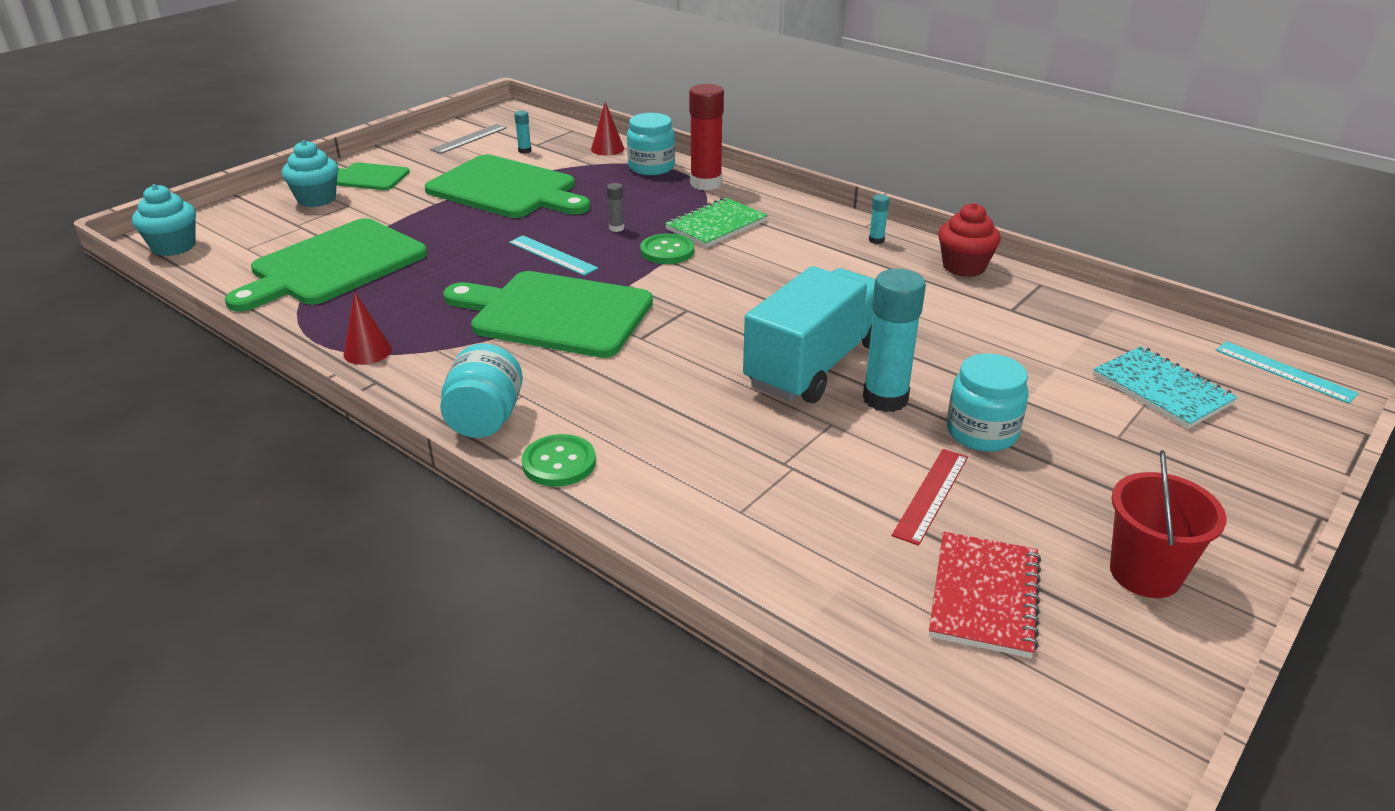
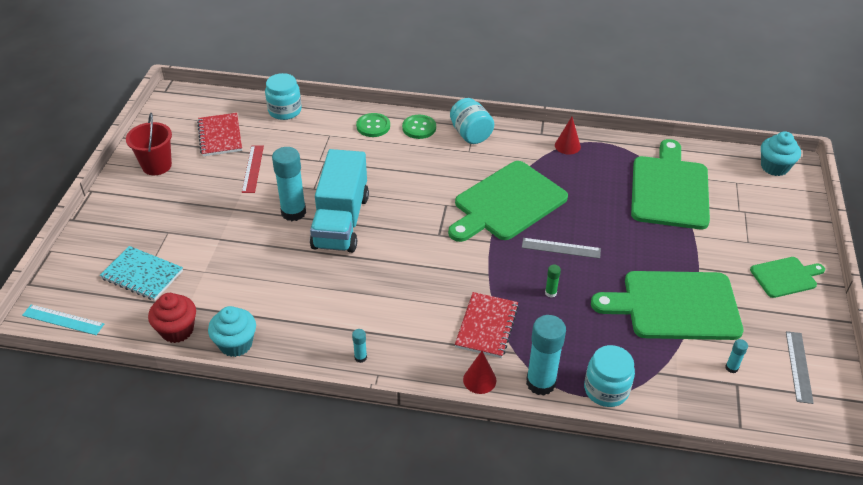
camera: 150 degrees right, 10 degrees up
turquoise cupcake [282,140,338,207] -> turquoise cupcake moved to [208,306,256,357]
green cutting board [443,271,653,358] -> green cutting board turned 150 degrees clockwise [448,161,568,242]
turquoise ruler [509,235,598,276] -> grey ruler [522,238,601,259]
red cone [591,102,624,156] -> red cone moved to [463,351,496,394]
grey glue stick [607,183,624,232] -> green glue stick [545,265,561,298]
green button [640,233,694,264] -> green button moved to [356,113,390,137]
green notebook [665,197,768,248] -> red notebook [455,292,519,358]
red glue stick [689,84,724,191] -> turquoise glue stick [526,315,566,396]
red cupcake [938,203,1001,277] -> red cupcake moved to [148,293,196,343]
turquoise jar [947,353,1029,452] -> turquoise jar moved to [265,73,302,120]

